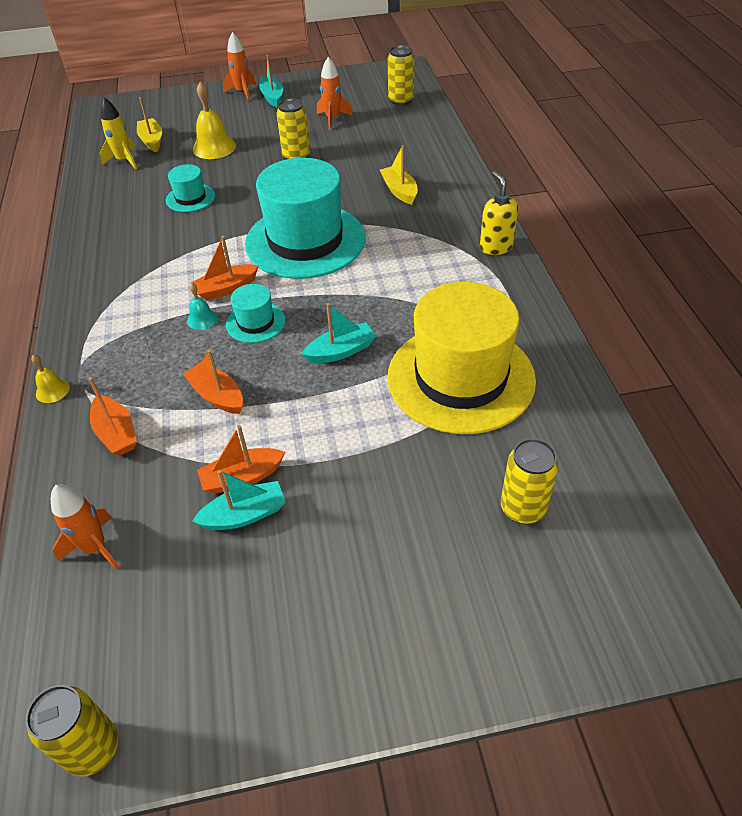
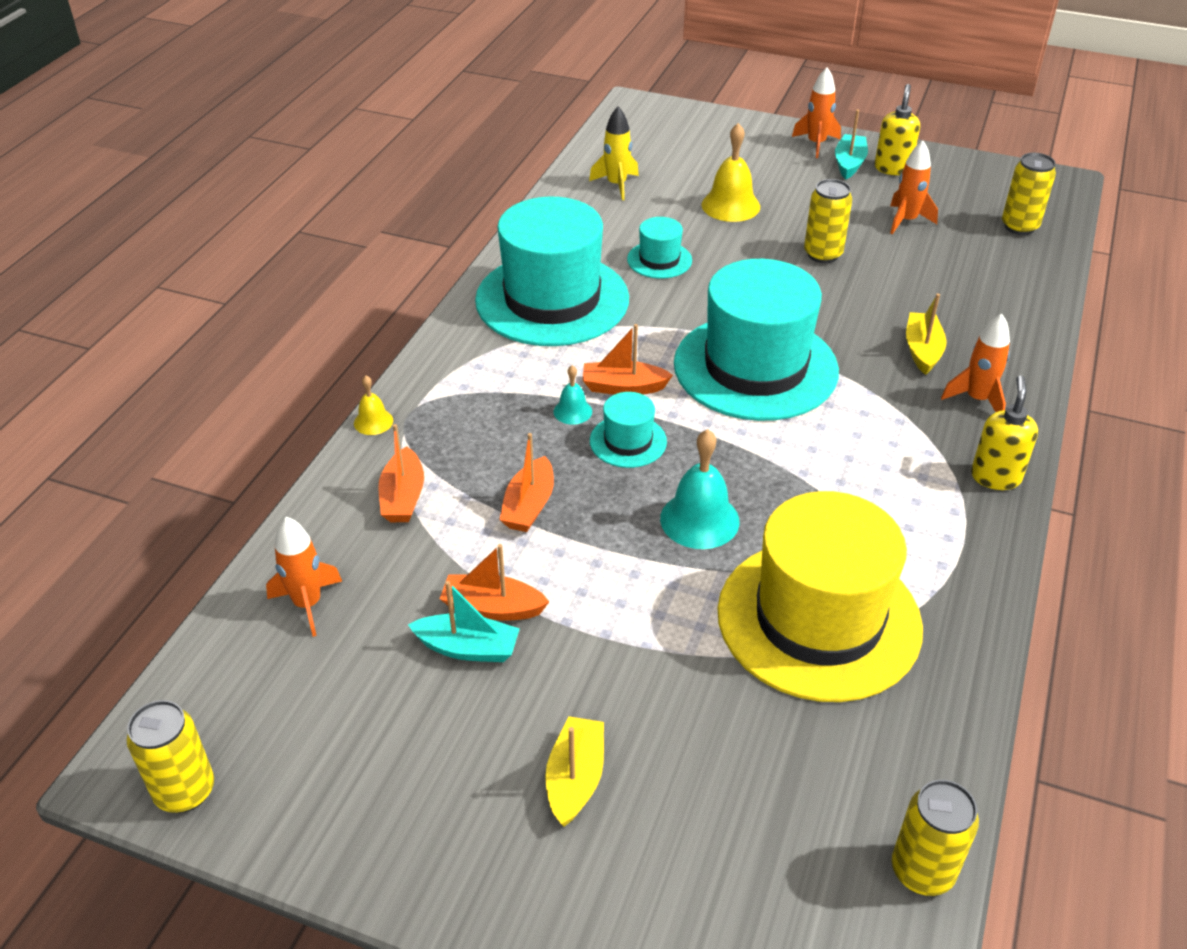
camera: 30 degrees right, 5 degrees down
yellow boat [137,97,162,153] -> yellow boat moved to [545,716,604,827]
orange boat [183,350,243,414] -> orange boat turned 150 degrees counterclockwise [499,433,554,532]
turquoise boat [302,303,376,364] -> turquoise bell [660,429,739,549]
yellow can [501,438,558,524] -> yellow can moved to [892,780,979,896]
none -> turquoise hat [475,197,629,346]
none -> yellow soap dispenser [875,84,920,175]
none -> orange rocket [941,314,1010,412]

